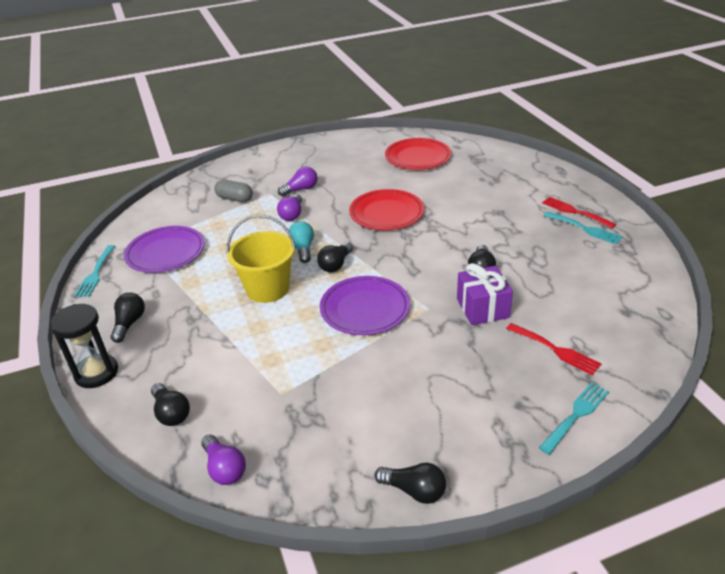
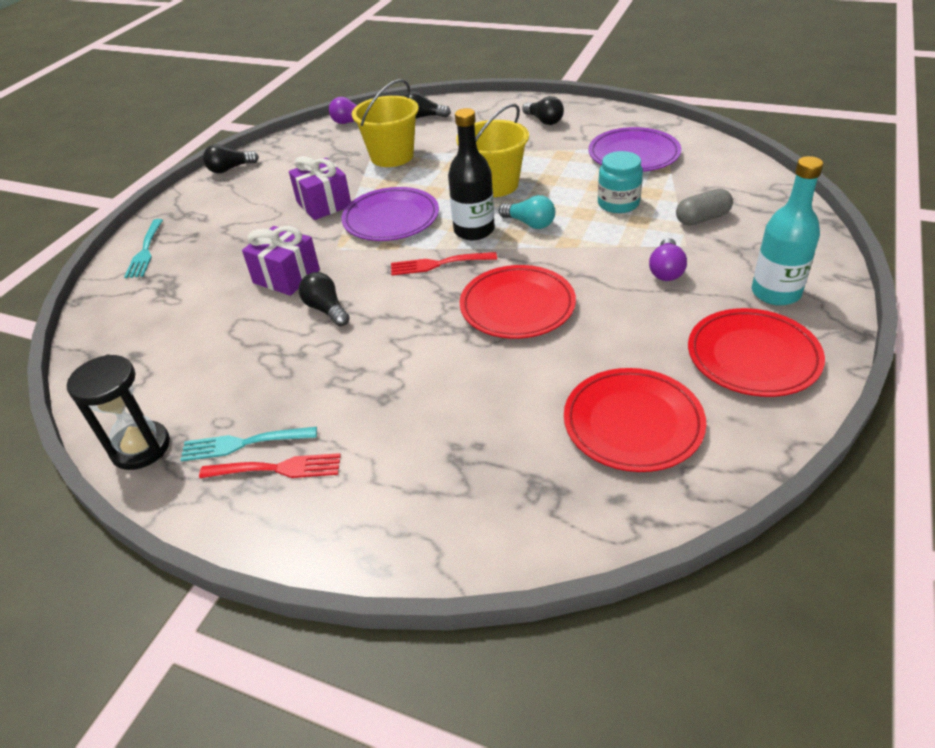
camera: 135 degrees right, 5 degrees up
black hourglass [50,304,118,388] -> black hourglass moved to [67,354,170,470]
turquoise fork [74,245,115,297] -> none
purple light bulb [277,194,302,221] -> none
black light bulb [317,242,353,272] -> black bottle [448,108,495,240]
red fork [506,323,601,375] -> red fork moved to [391,252,497,275]
none -> purple gift [289,156,351,220]
none -> yellow bucket [352,79,419,167]
none -> turquoise jar [598,151,643,213]
none -> red plate [688,308,825,397]
none -> turquoise bottle [752,156,824,306]

